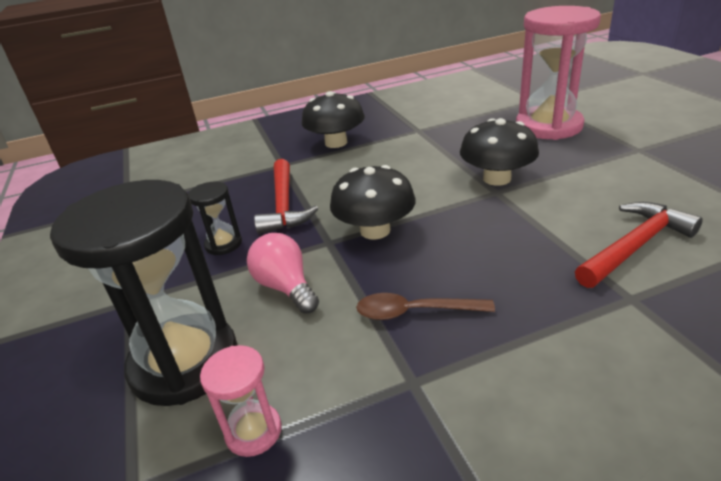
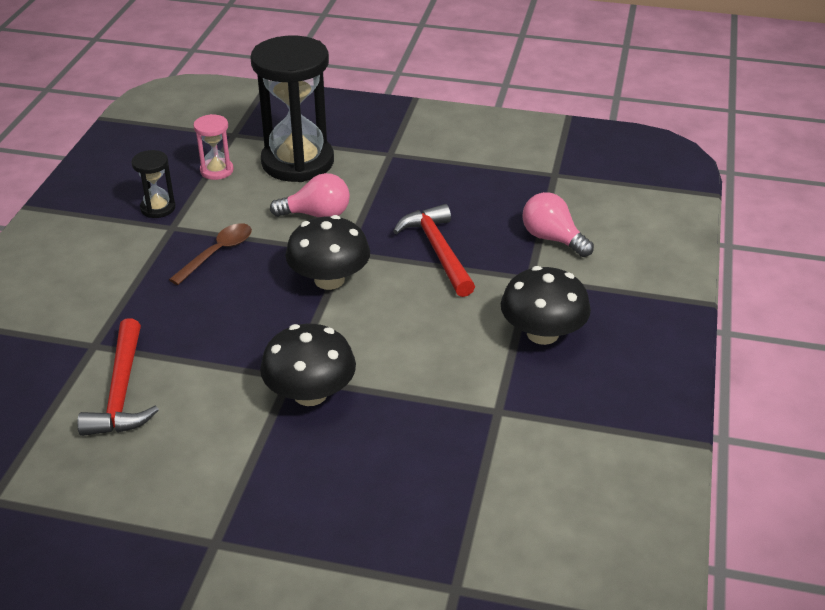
camera: 120 degrees right, 5 degrees up
black hourglass [188,182,242,255] -> black hourglass moved to [131,150,176,218]
red hammer [254,159,318,234] -> red hammer turned 45 degrees clockwise [393,204,475,297]
pink hourglass [516,6,601,140] -> none
none -> pink light bulb [522,192,594,257]

